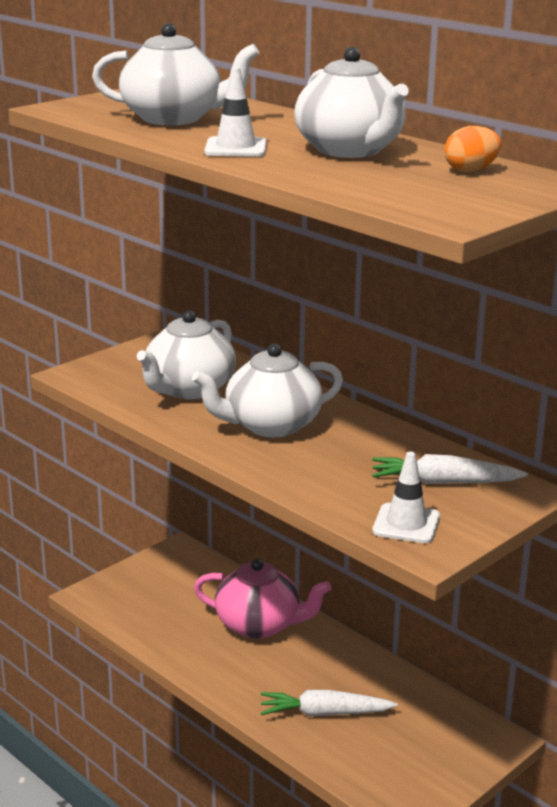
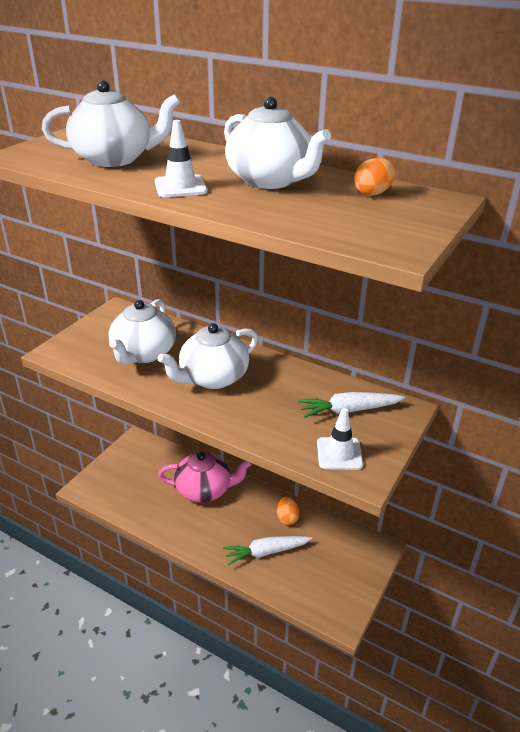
camera: 15 degrees left, 10 degrees up
none -> orange egg [277,496,299,525]

